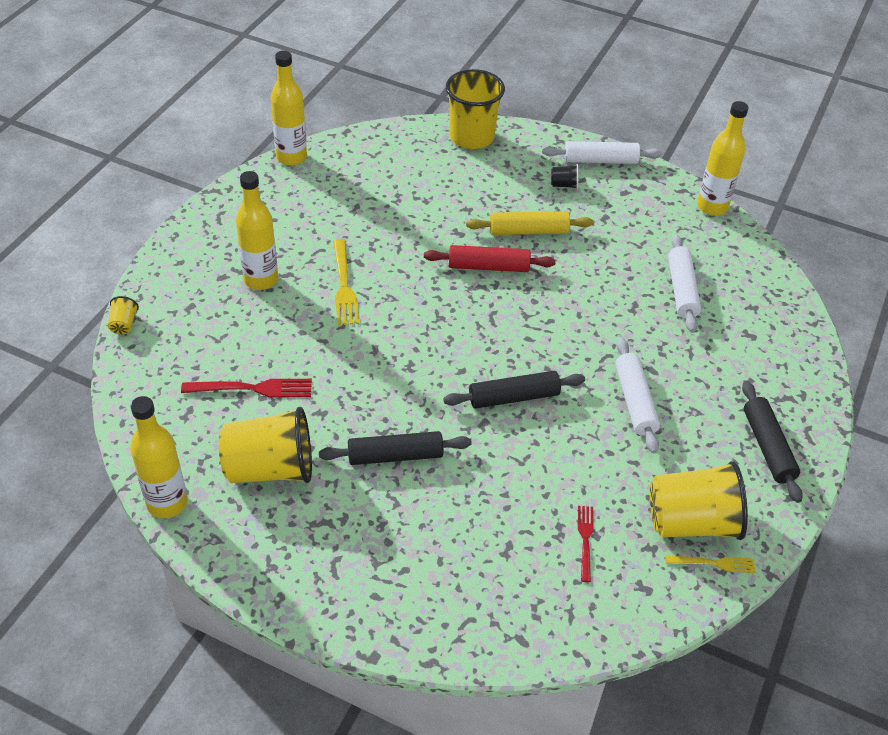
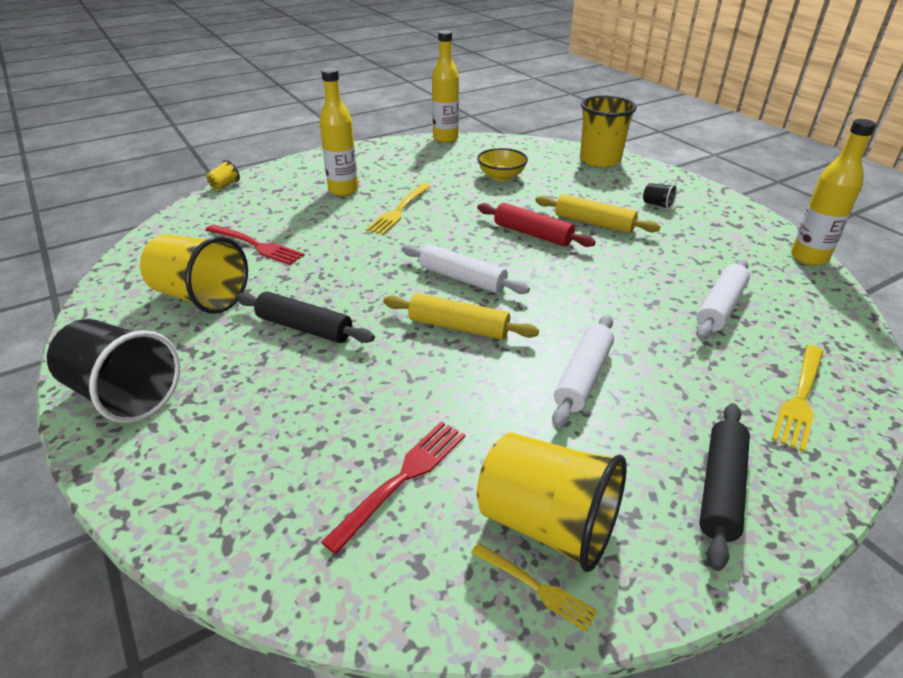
camera: 35 degrees right, 10 degrees down
yellow bottle [130,396,187,518] -> none
black rolling pin [443,371,585,409] -> yellow rolling pin [383,293,539,340]
white rolling pin [542,141,662,164] -> white rolling pin moved to [402,244,530,294]
red fork [578,506,594,582] -> red fork [321,421,465,554], size x1.59
none -> black cup [47,319,180,423]
none -> yellow bowl [477,148,528,181]
none -> yellow fork [771,345,824,452]

